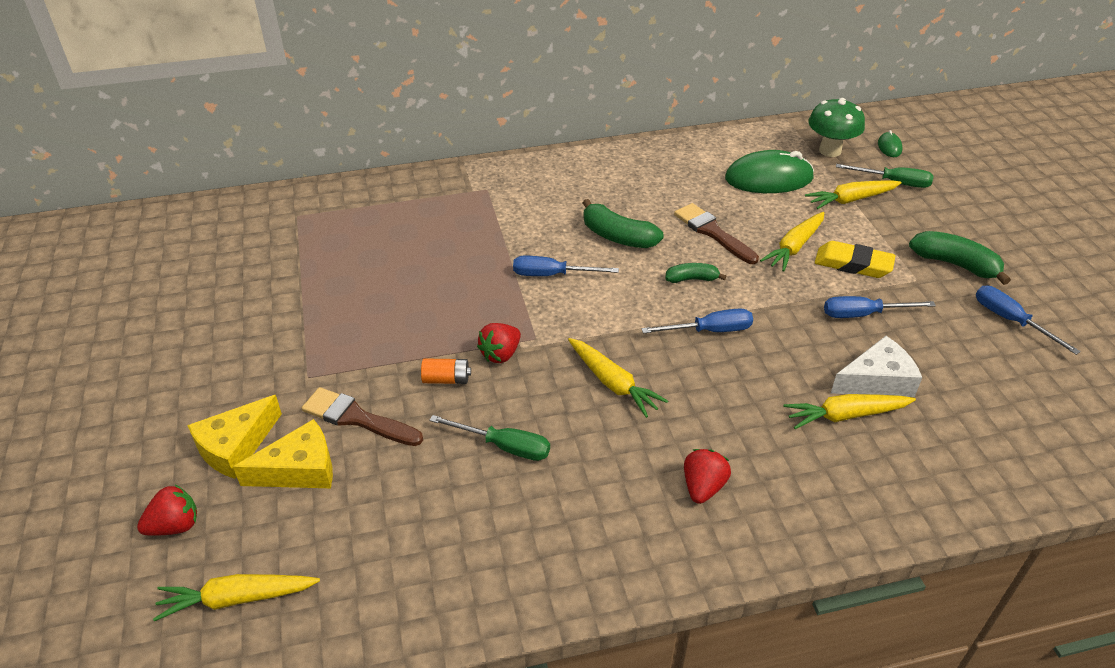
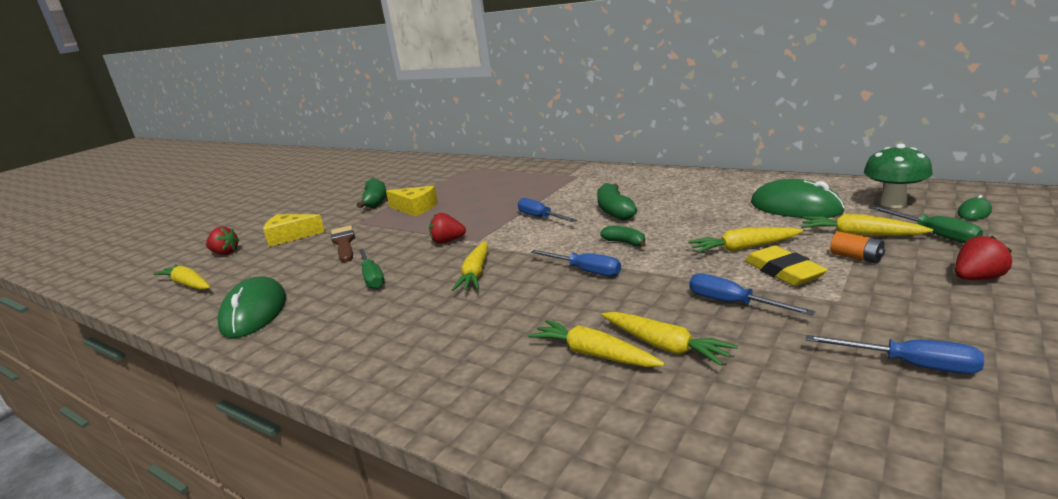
camera: 50 degrees right, 20 degrees down
yellow cheese [233,419,333,488] -> yellow cheese moved to [386,186,438,216]
orange battery [421,358,471,384] -> orange battery moved to [830,232,885,264]
brown brush [674,203,759,264] -> none
red strawberry [684,449,731,504] -> red strawberry moved to [955,236,1012,280]
white cheese [831,336,922,397] -> yellow carrot [602,312,738,366]
green banana [909,231,1011,285] -> green banana moved to [357,178,387,208]
blue screwdriver [976,286,1081,355] -> blue screwdriver turned 105 degrees clockwise [806,335,984,374]
none -> green mouse [217,276,286,338]

